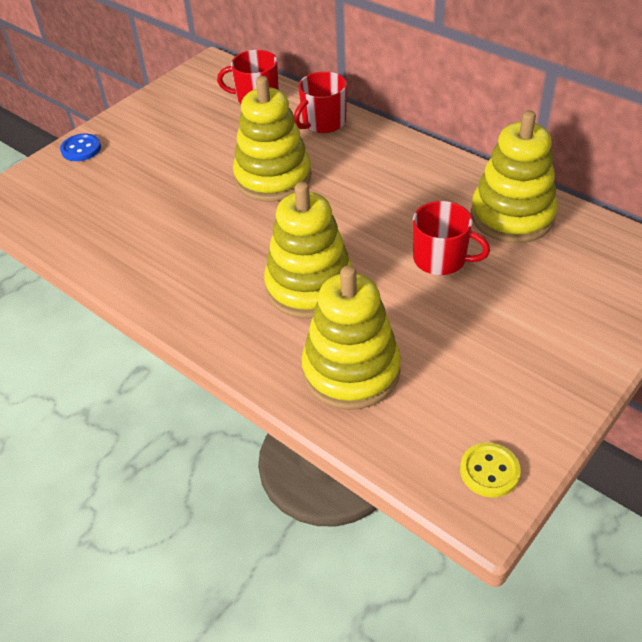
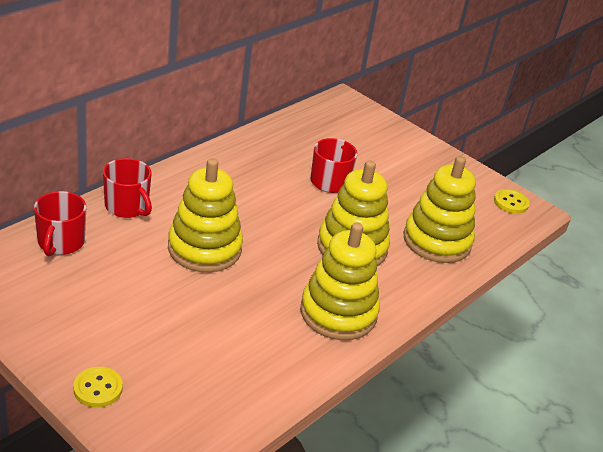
camera: 95 degrees left, 10 degrees down
blue button [60,134,101,161] -> yellow button [73,367,123,408]
yellow stacking toy [471,110,558,243] -> yellow stacking toy moved to [300,222,380,340]

